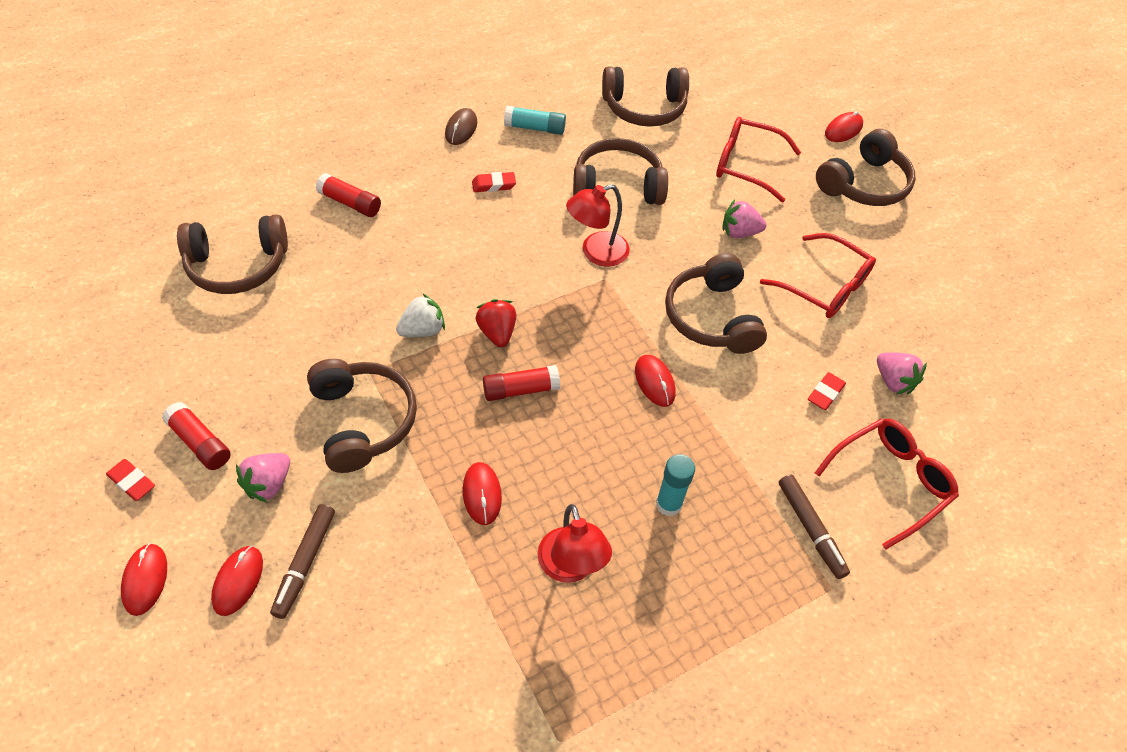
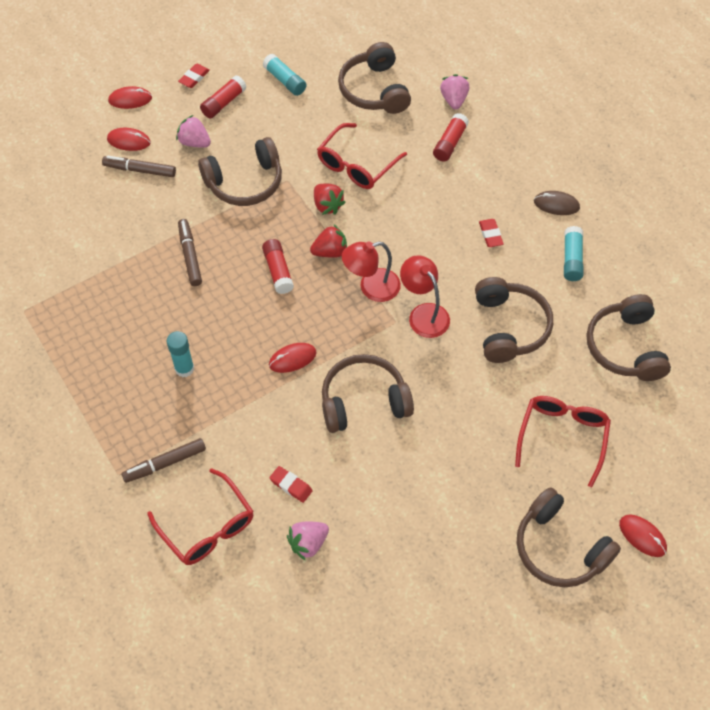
camera: 90 degrees right, 5 degrees up
white strawberry [396,293,445,337] -> red strawberry [314,184,346,215]
red mouse [463,462,502,525] -> brown marker [178,219,202,286]
red lamp [538,504,612,583] -> red lamp moved to [342,241,401,302]
pink strawberry [722,200,767,238] -> pink strawberry moved to [440,74,469,110]
red glasses [760,233,876,318] -> red glasses moved to [317,123,407,189]
none -> turquoise glue stick [263,54,307,96]

